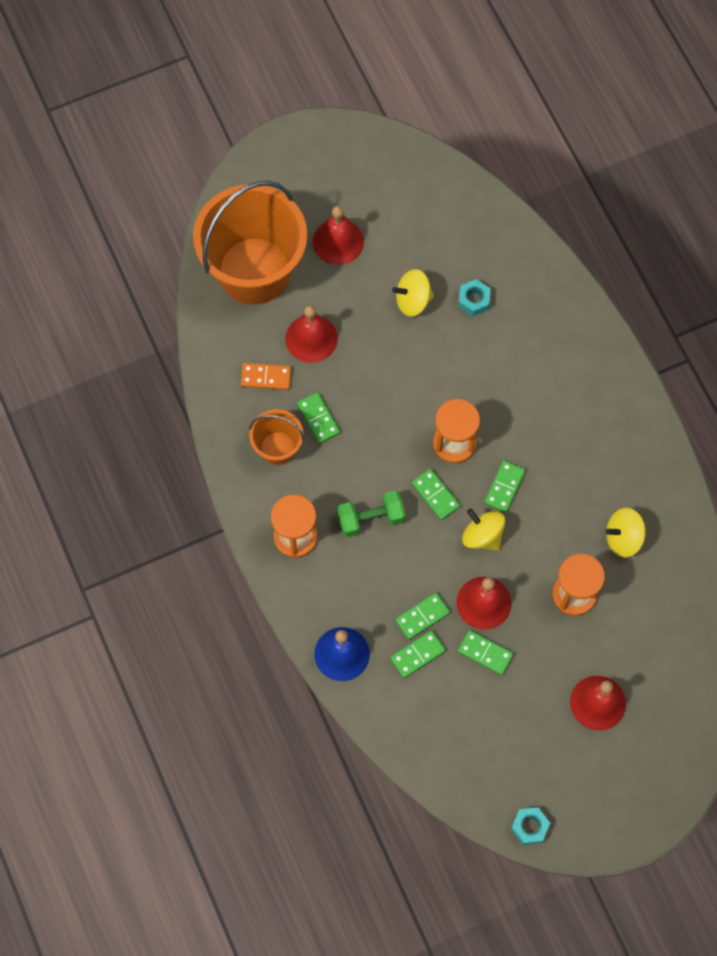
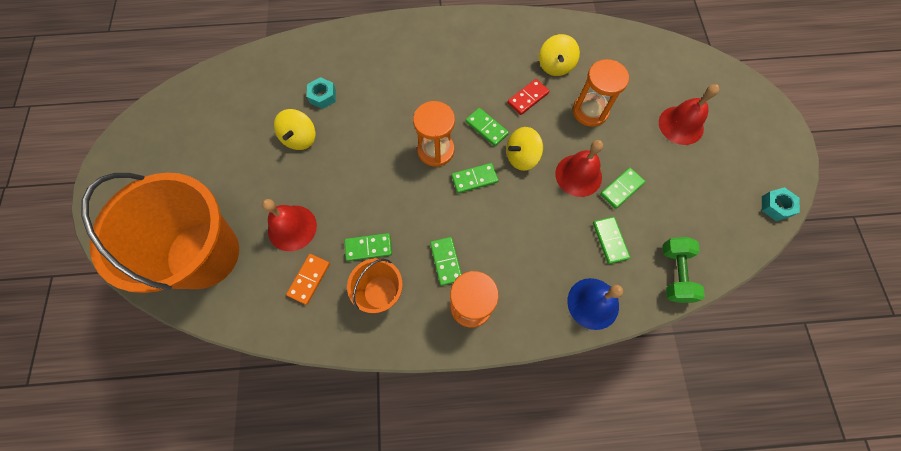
camera: 70 degrees left, 0 degrees up
red bell [313,206,364,265] -> none
green dumbbell [337,490,406,537] -> green dumbbell moved to [663,237,705,303]
green domino [395,593,450,640] -> green domino moved to [430,237,462,286]
none -> red domino [507,79,549,115]

